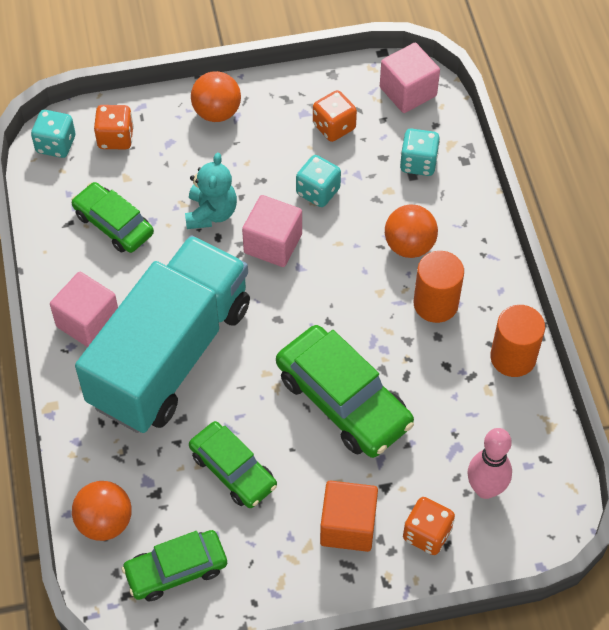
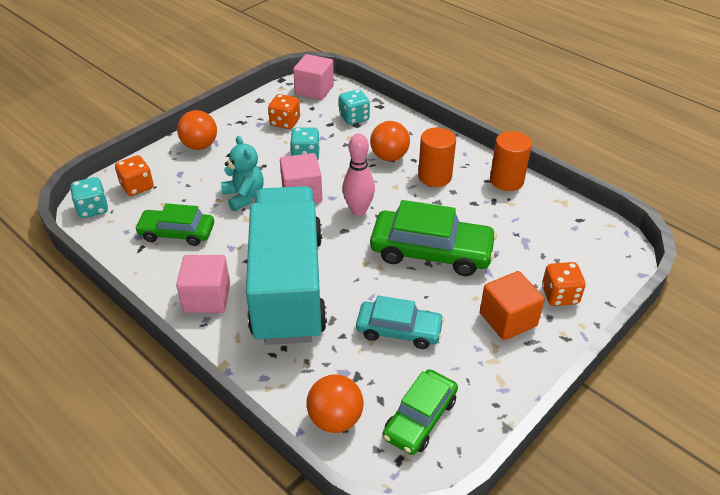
camera: 35 degrees left, 15 degrees down
green car [189,421,277,508] -> turquoise car [356,296,444,349]
pink bowling pin [467,428,512,499] -> pink bowling pin moved to [342,133,375,216]

